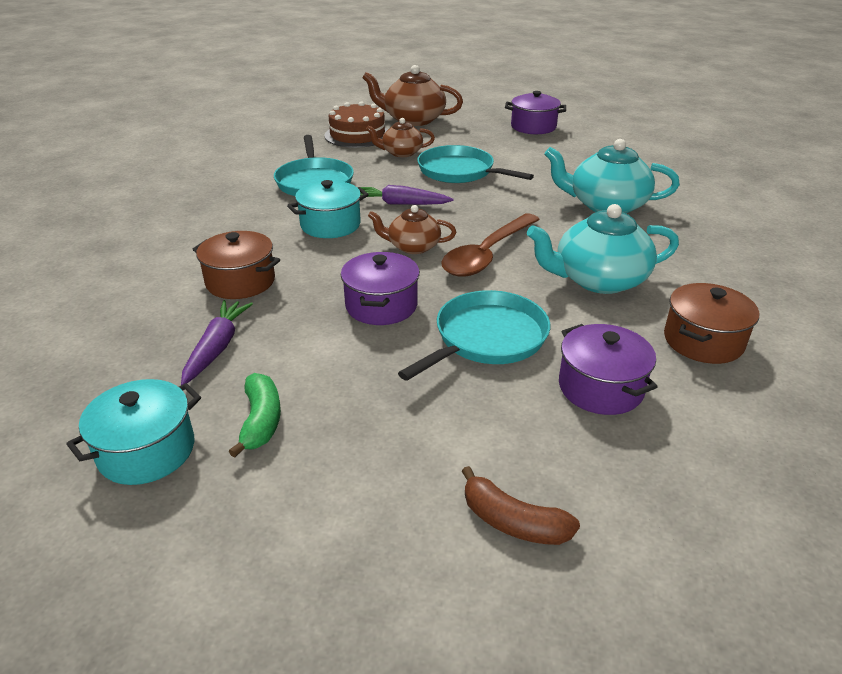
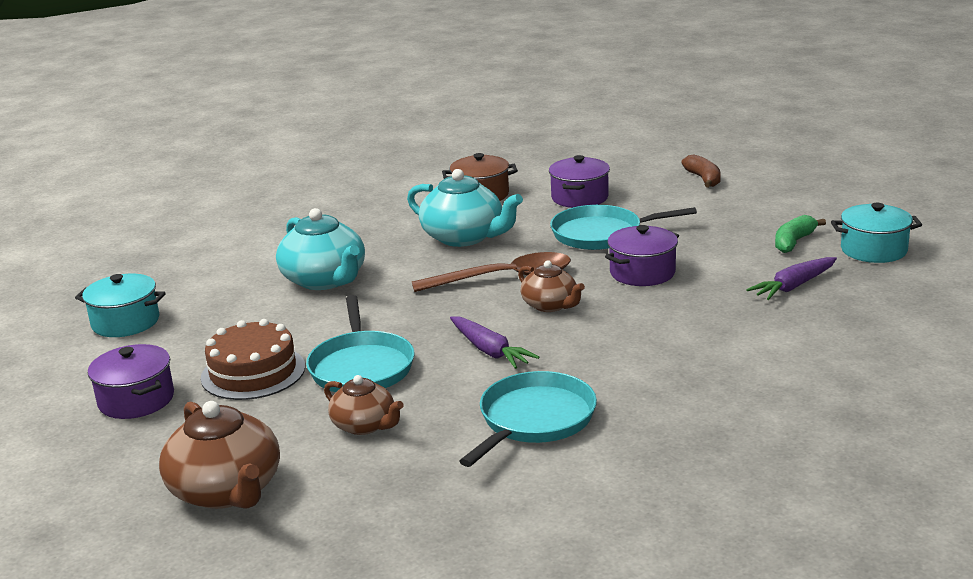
camera: 135 degrees left, 10 degrees down
brown pot [192,231,280,299] -> none
turquoise pot [287,180,369,238] -> turquoise pot moved to [75,274,166,337]
brown cake [325,101,388,148] -> brown cake moved to [201,319,305,400]

